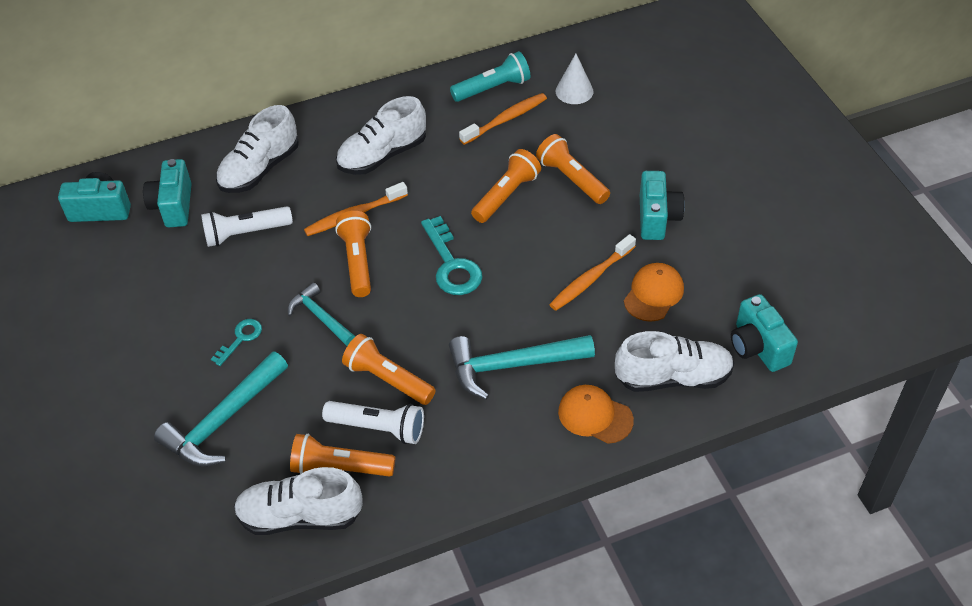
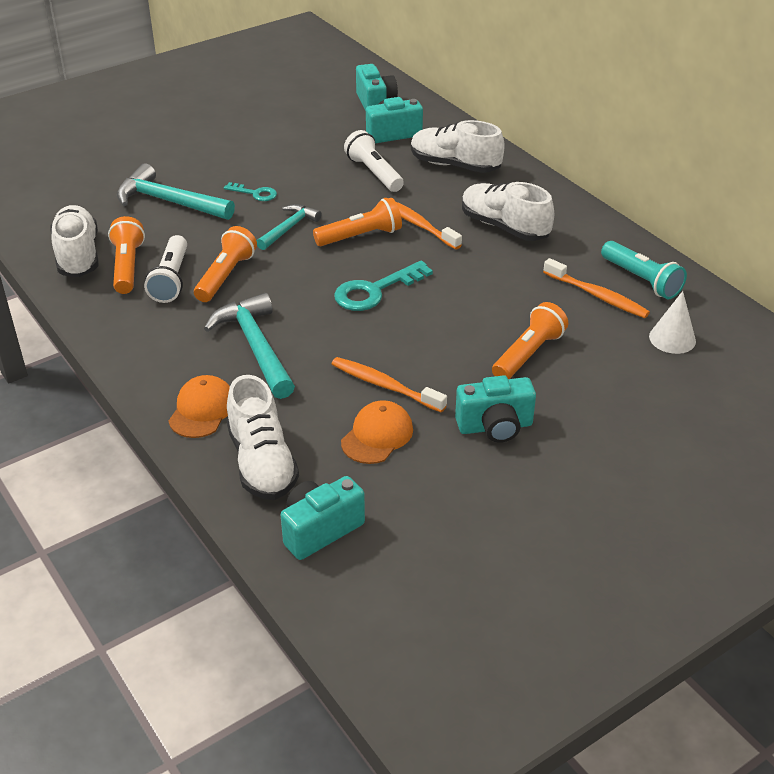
camera: 75 degrees right, 10 degrees down
orange flashlight [471,149,541,223] -> none
orange cap [624,263,684,322] -> orange cap turned 75 degrees counterclockwise [341,400,413,464]

